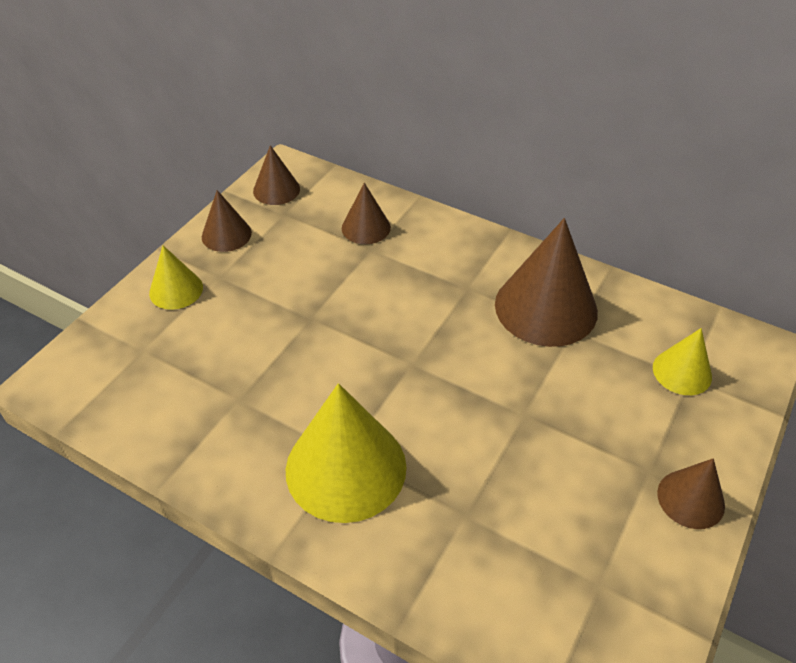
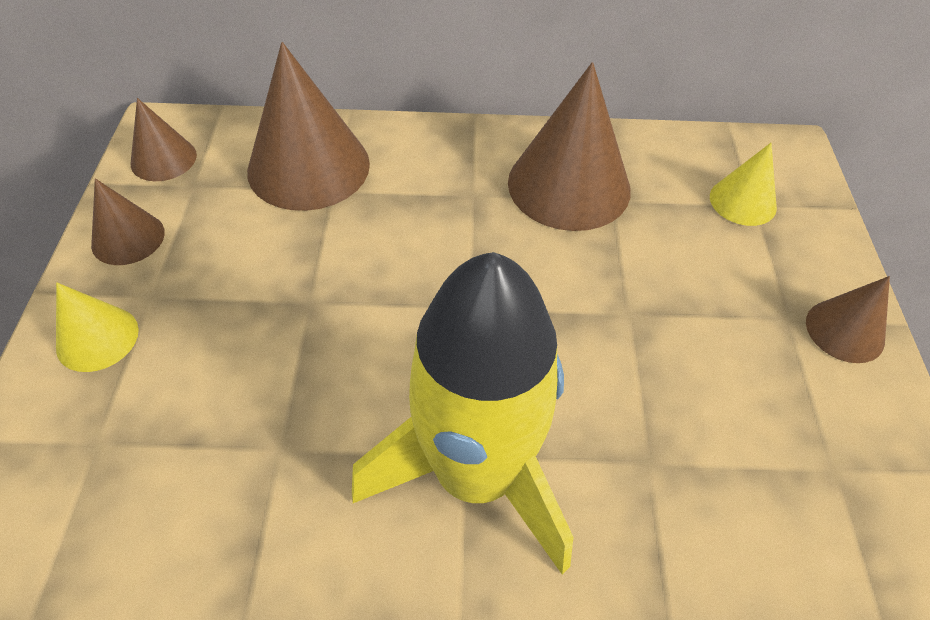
camera: 30 degrees left, 5 degrees up
yellow cone [286,383,406,523] -> yellow rocket [352,252,574,575]
brown cone [342,183,391,244] -> brown cone [247,42,370,211], size x1.89

